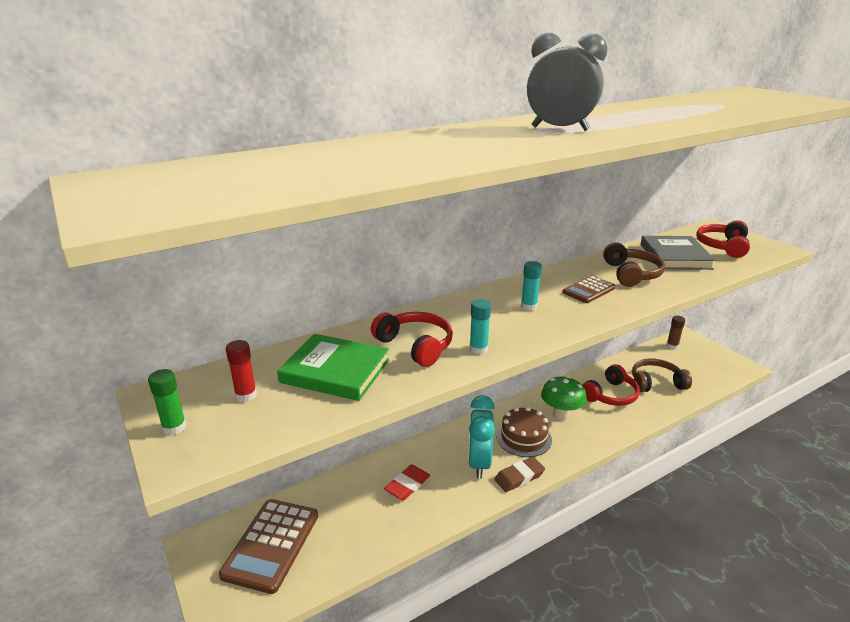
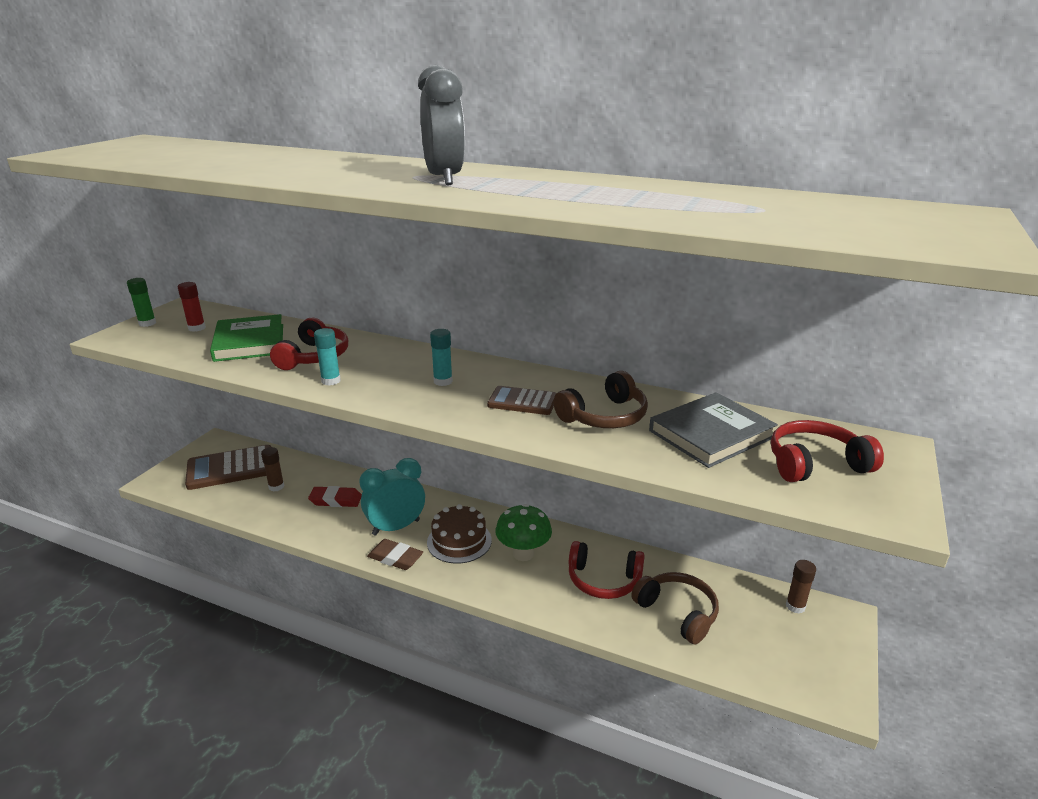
camera: 55 degrees right, 0 degrees up
none -> brown glue stick [261,447,284,491]

